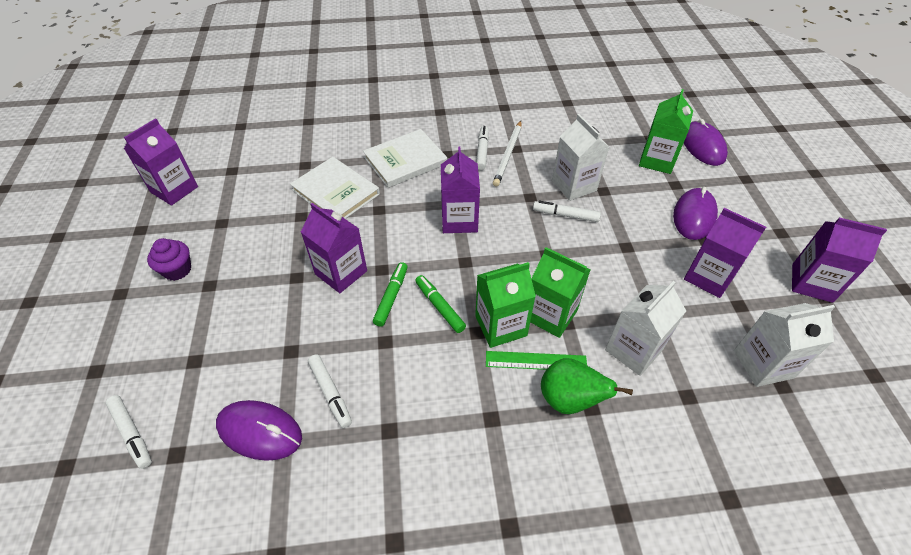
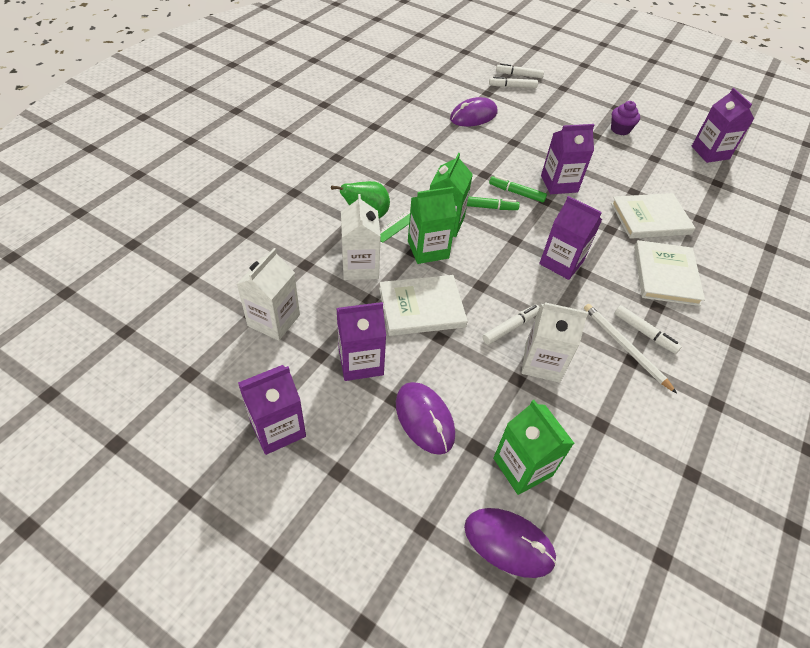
camera: 125 degrees right, 0 degrees up
white marker [308,354,352,428] -> white marker moved to [496,63,544,78]
green marker [373,262,407,327] -> green marker turned 150 degrees clockwise [489,176,547,203]
none -> white book [379,275,468,336]

